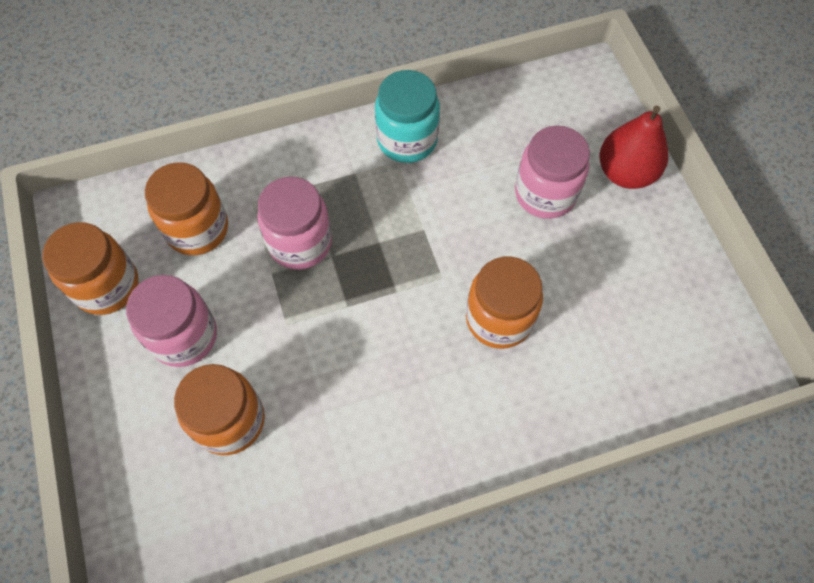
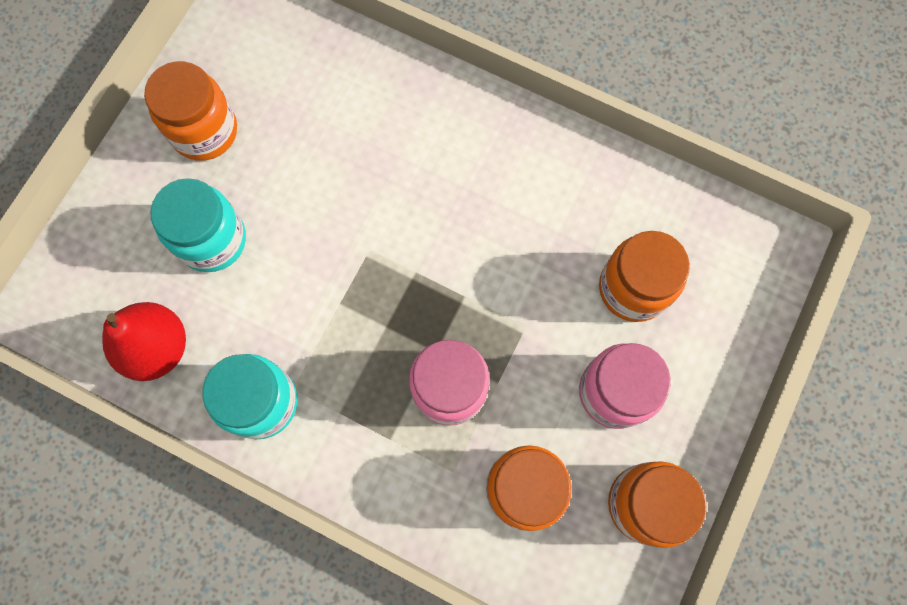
camera: 135 degrees left, 10 degrees up
orange jar [466,257,543,349] -> orange jar moved to [144,61,237,161]
pink jar [515,126,590,219] -> turquoise jar [151,178,246,272]
red pear [600,106,668,189] -> red pear moved to [102,302,186,381]

